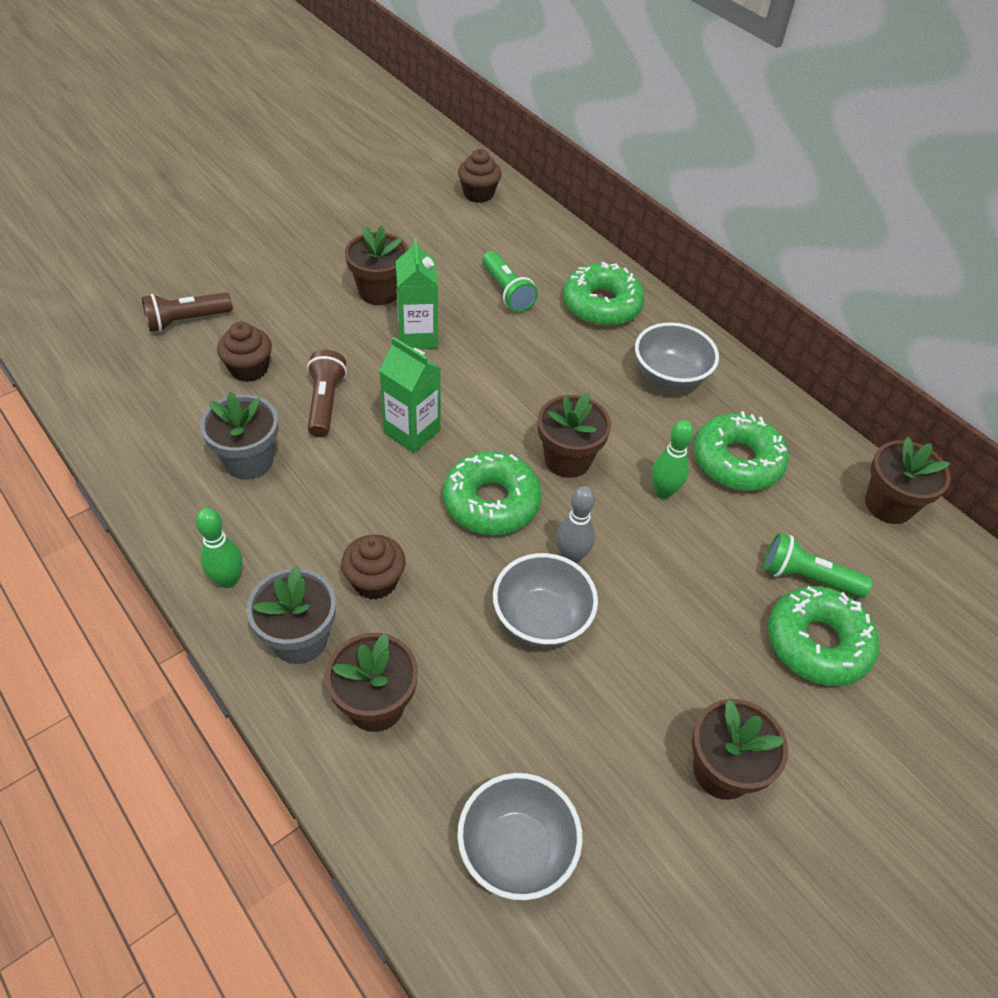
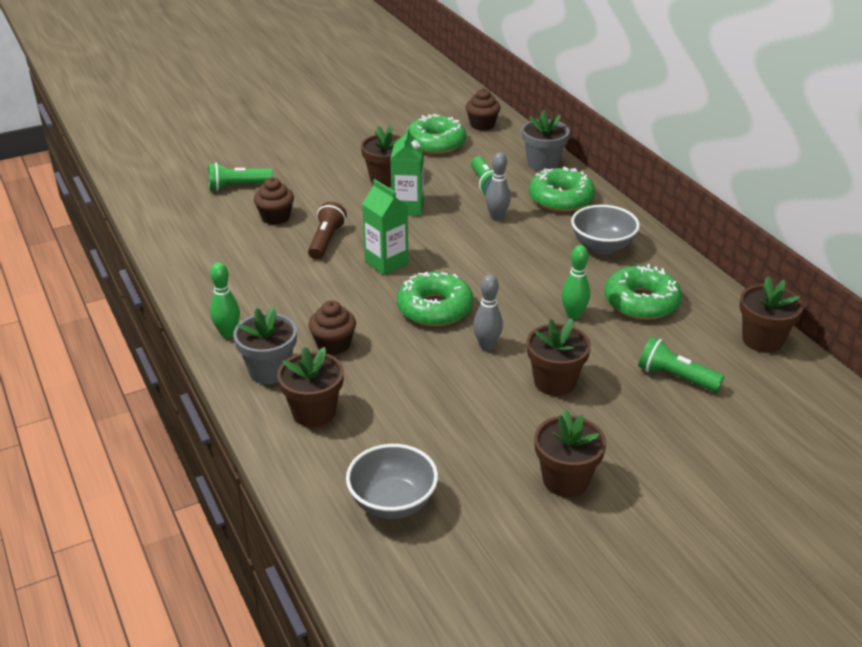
camera: 15 degrees right, 15 degrees down
brown flashlight [142,292,233,332] -> green flashlight [208,163,273,191]
grey flower pot [200,392,279,479] -> grey flower pot moved to [522,110,570,171]
grey bowl [493,553,598,647] -> none
brown flower pot [538,392,611,478] -> brown flower pot moved to [526,319,591,396]
green donut [768,586,879,686] -> green donut moved to [406,114,466,154]
none -> grey bowling pin [485,152,510,221]

